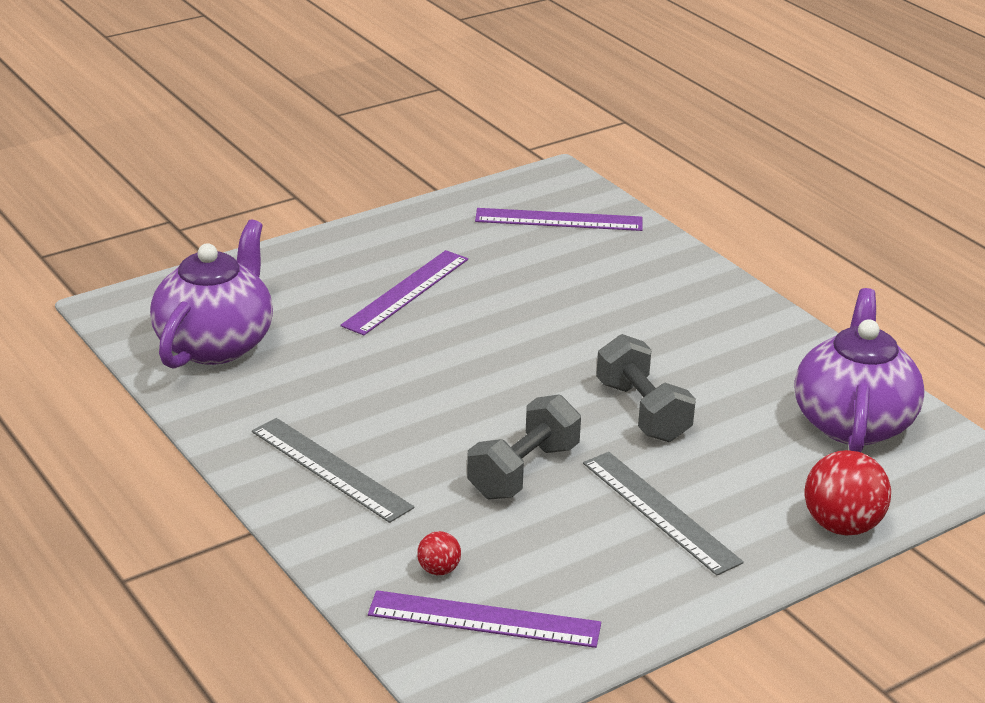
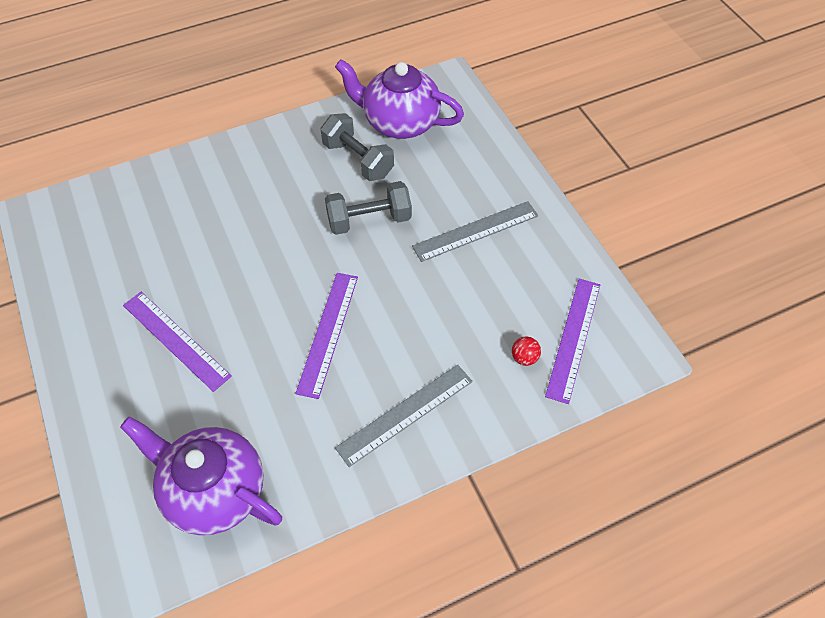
camera: 80 degrees left, 25 degrees up
grey dumbbell [467,394,581,500] -> grey dumbbell moved to [321,113,394,181]
purple ruler [475,208,643,231] -> purple ruler moved to [295,273,358,399]
red ball [804,450,891,535] -> none

